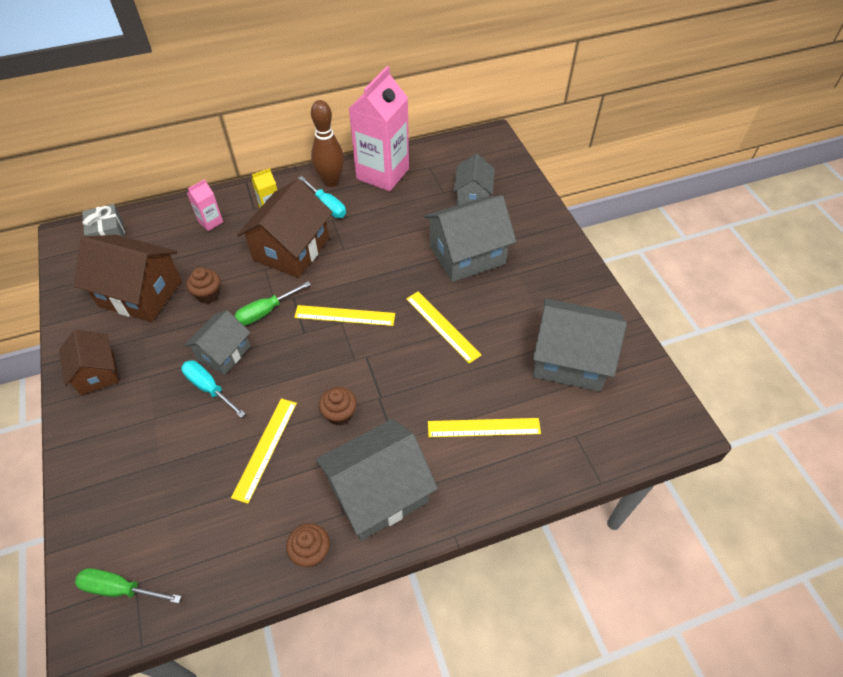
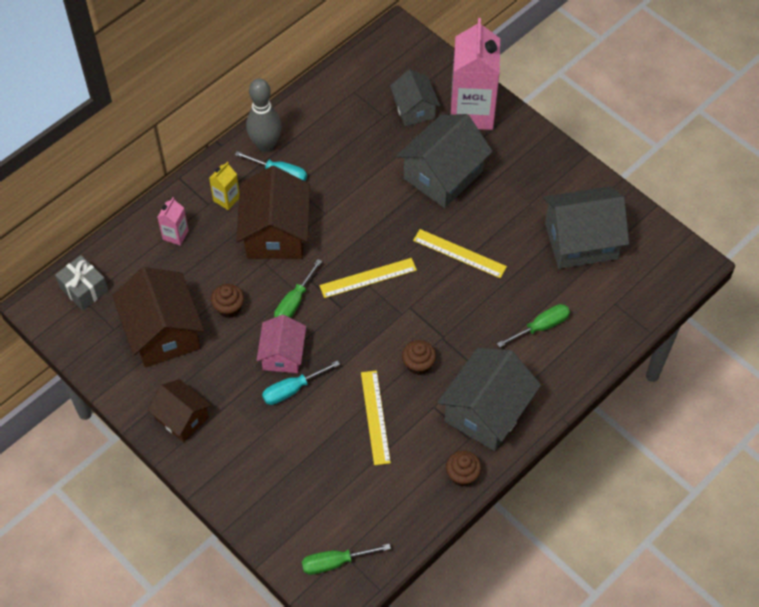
camera: 25 degrees left, 5 degrees up
brown house [73,235,182,322] -> brown house turned 75 degrees clockwise [113,267,204,368]
turquoise screwdriver [181,360,246,418] -> turquoise screwdriver turned 45 degrees counterclockwise [262,360,340,405]
grey house [184,311,250,375] -> pink house [256,315,306,373]
brown bowling pin [311,100,344,187] -> grey bowling pin [246,78,282,152]
pink carton [349,66,409,191] -> pink carton moved to [451,18,500,130]
yellow ruler [428,418,541,437] -> green screwdriver [497,304,570,348]

